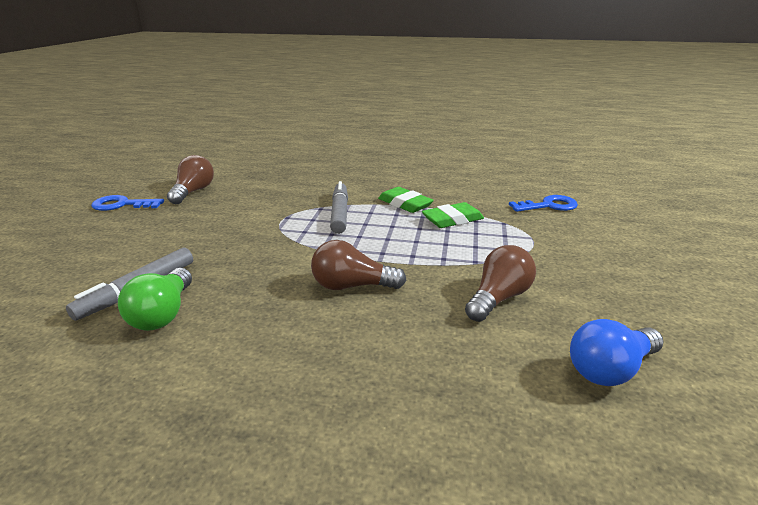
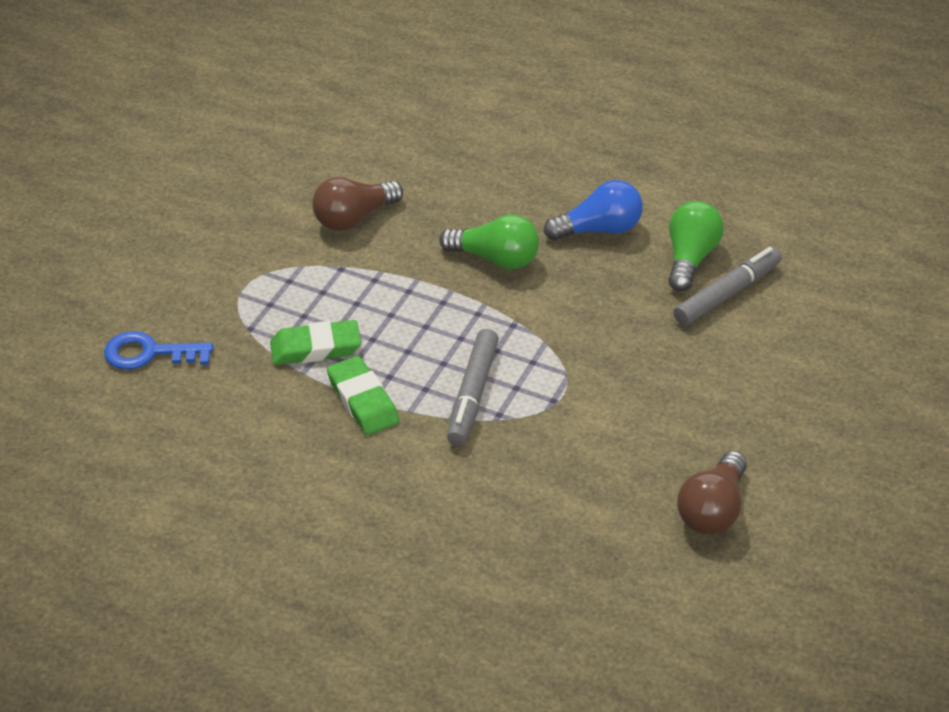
camera: 165 degrees left, 15 degrees up
blue key [91,195,164,211] -> none
brown light bulb [311,240,406,290] -> green light bulb [440,214,539,269]
blue light bulb [570,319,663,386] -> blue light bulb moved to [544,180,643,241]

